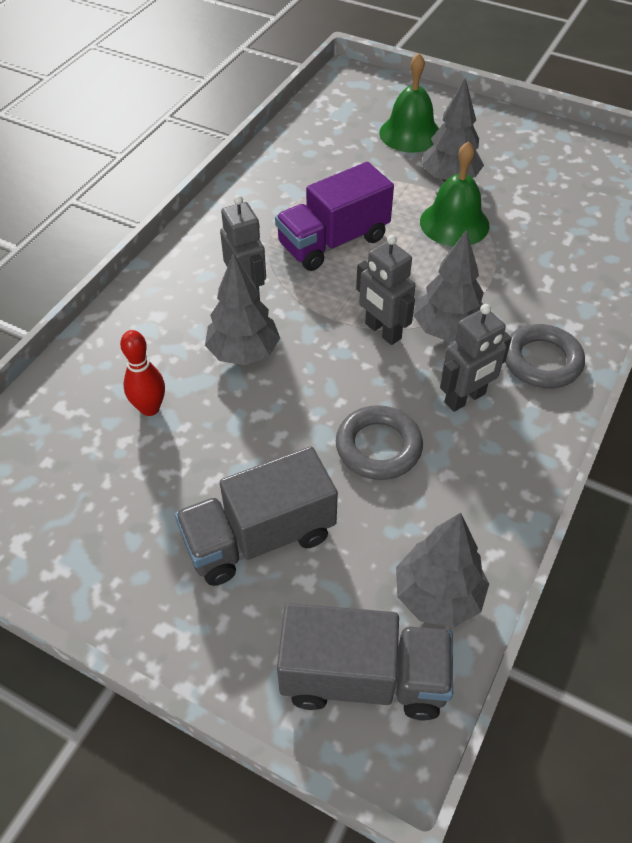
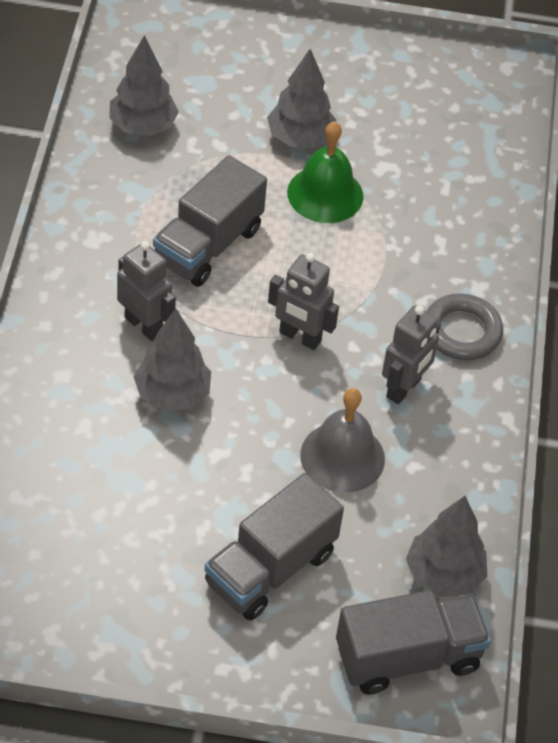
camera: 25 degrees left, 0 degrees up
red bowling pin [120,330,165,416] -> none
purple truck [275,162,394,271] -> grey truck [153,155,267,287]
grey ring [336,405,423,480] -> grey bell [300,388,385,493]
green bell [379,53,439,153] -> none
grey tree [414,230,484,342] -> grey tree moved to [109,35,179,136]

